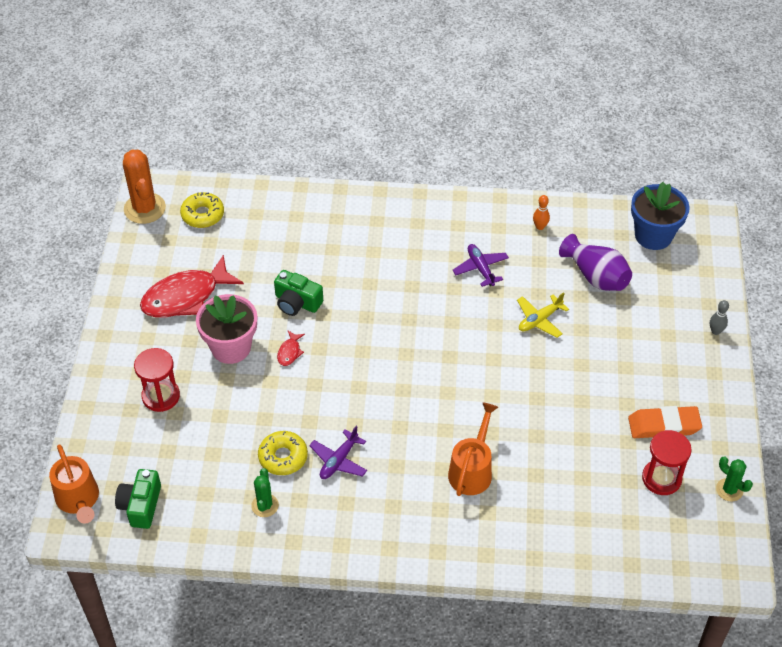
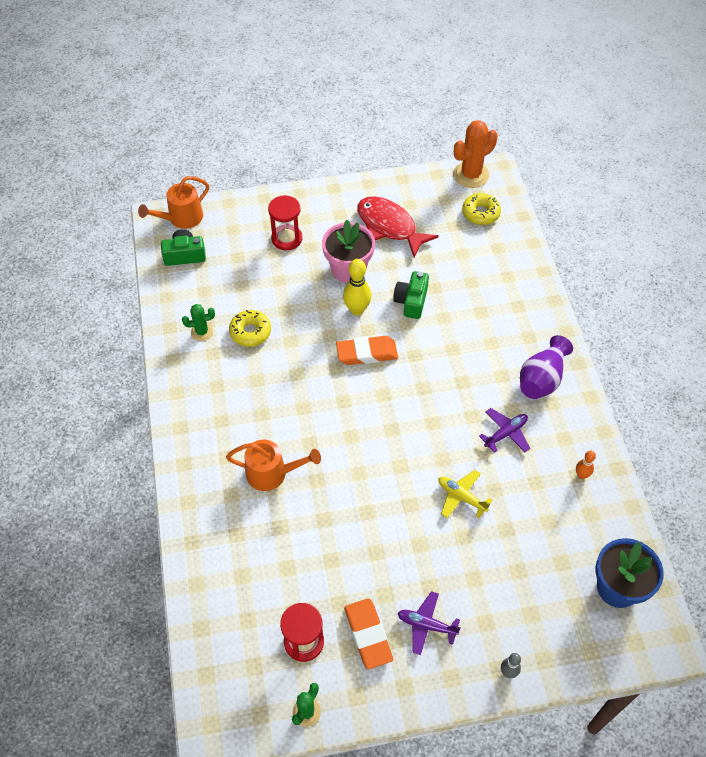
camera: 75 degrees right, 5 degrees up
red fish [277,331,305,366] -> yellow bowling pin [343,259,371,315]
purple plane [309,426,367,479] -> purple plane moved to [398,591,461,655]
purple vase [559,234,632,291] -> purple vase moved to [520,335,573,399]
none -> orange eraser [336,336,398,365]

